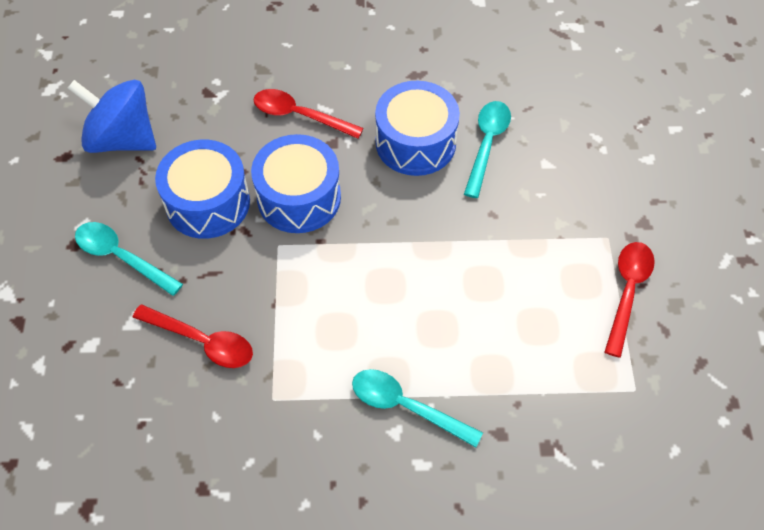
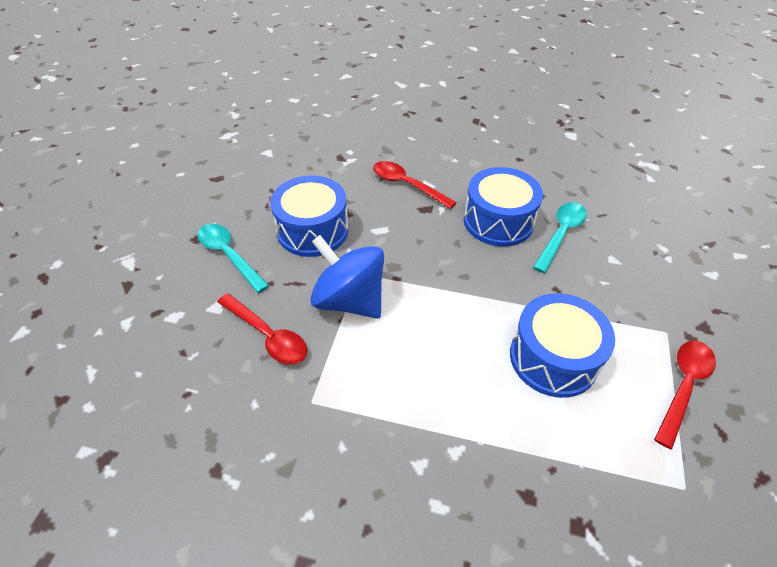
camera: 15 degrees right, 10 degrees down
blue spinning top [68,80,156,153] -> blue spinning top moved to [310,235,384,319]
blue drum [251,134,341,233] -> blue drum moved to [510,293,615,398]
turquoise spoon [352,369,483,447] -> none

